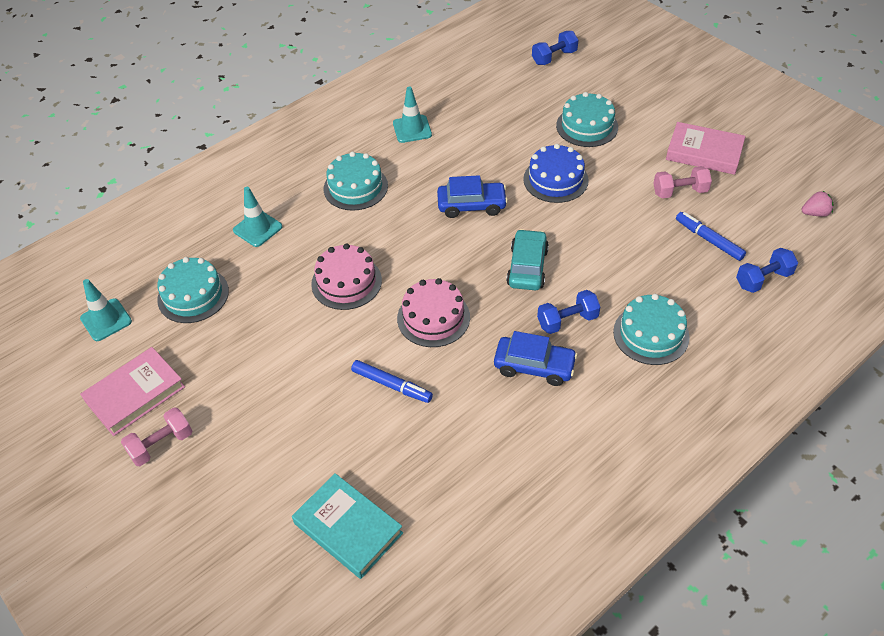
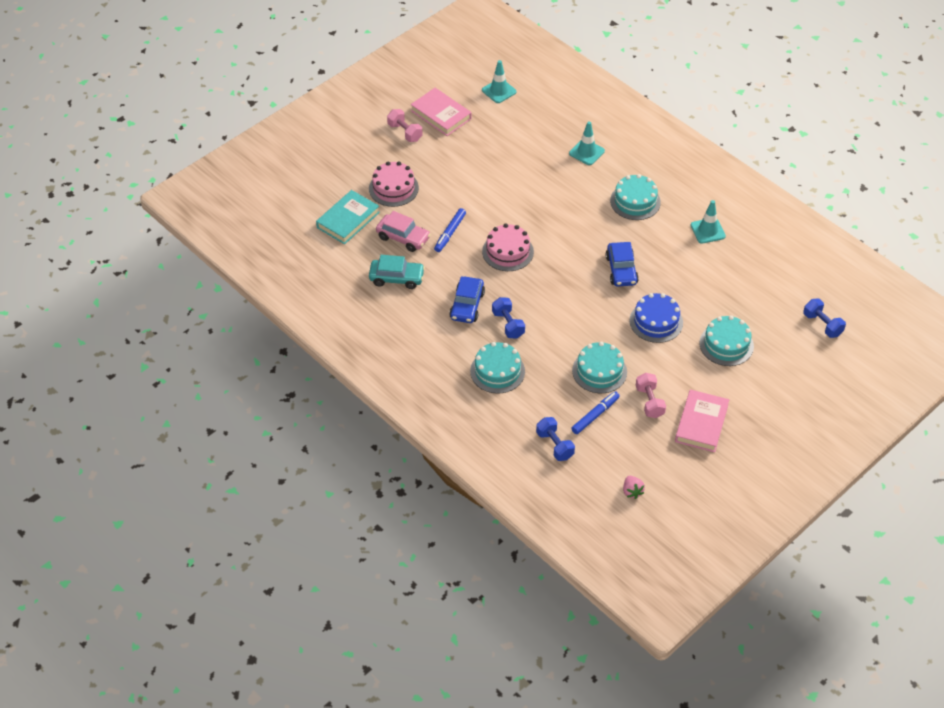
camera: 85 degrees right, 0 degrees up
turquoise cake [157,257,229,323] -> turquoise cake moved to [572,342,627,393]
pink cake [311,243,382,310] -> pink cake moved to [369,161,419,207]
turquoise car [506,229,549,290] -> turquoise car moved to [369,255,425,289]
none -> pink car [376,211,431,252]

